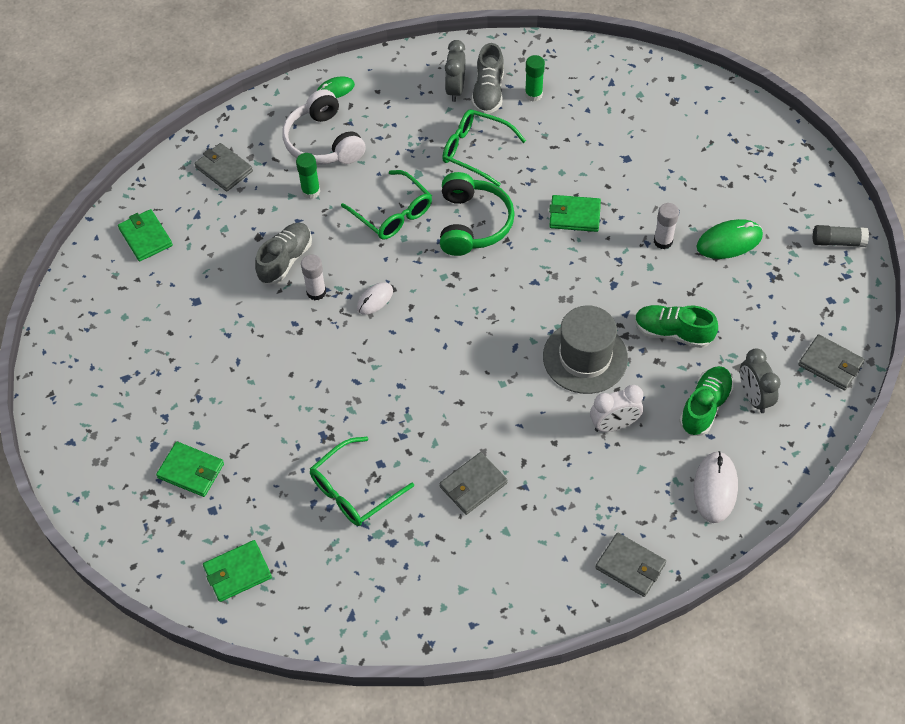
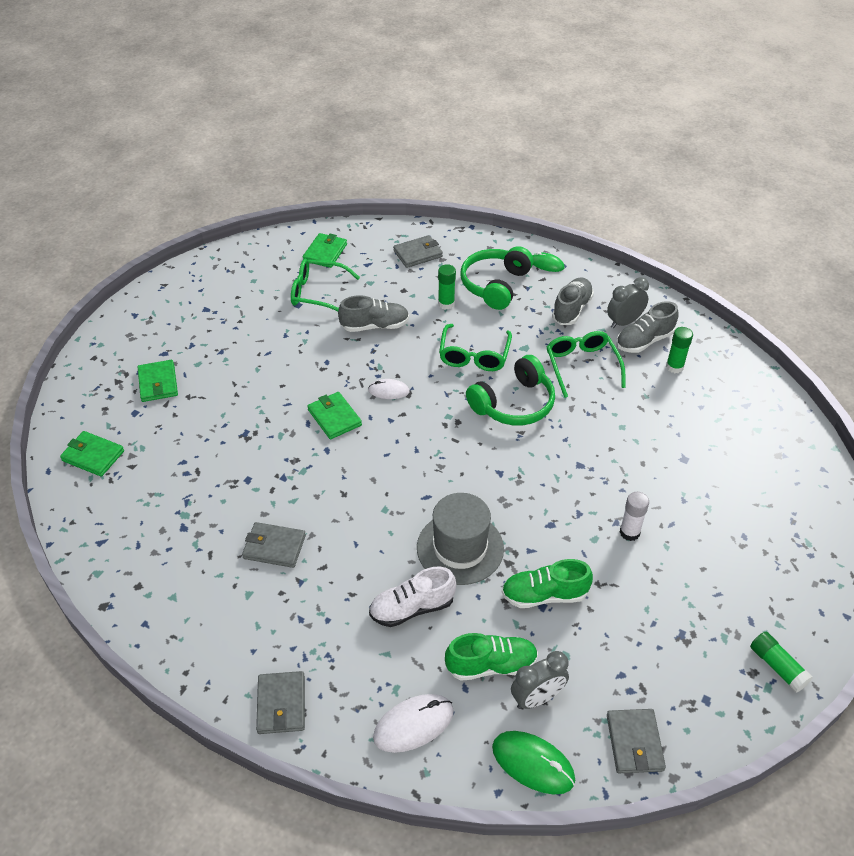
camera: 50 degrees right, 10 degrees down
grey wallet [194,143,253,191] -> grey wallet turned 60 degrees clockwise [393,235,443,268]
white headphones [282,89,366,165] -> green headphones [461,246,534,310]
white glue stick [301,254,326,300] -> none
green glasses [310,437,414,526] -> green glasses moved to [291,259,360,312]
green wallet [549,195,601,232] -> green wallet moved to [307,392,362,439]
white clock [590,385,643,432] -> white shoe [369,567,456,627]
green shoe [635,305,718,348] -> green shoe turned 75 degrees counterclockwise [502,559,593,608]
green mouse [696,219,763,259] -> green mouse moved to [492,731,575,794]
grey clock [740,348,781,413] -> grey clock turned 150 degrees counterclockwise [511,651,569,709]
grey glue stick [813,225,869,247] -> green glue stick [750,632,813,693]
none -> grey shoe [552,277,594,325]

